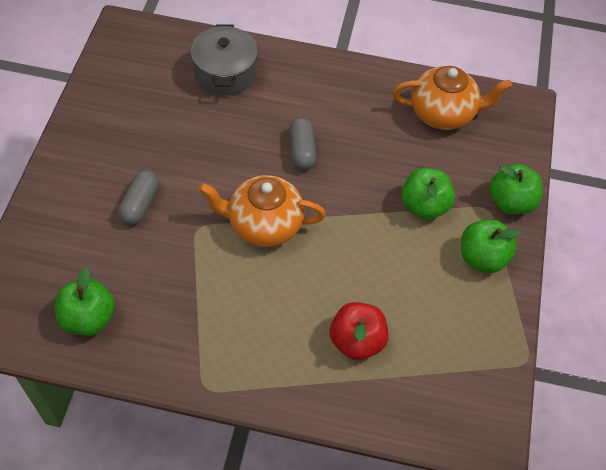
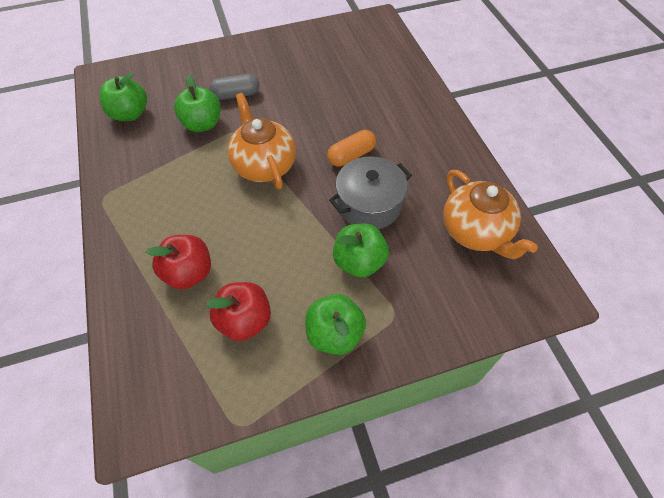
camera: 65 degrees right, 0 degrees up
grey pot [190,24,258,96] -> grey pot moved to [329,157,412,229]
grey capsule [289,117,317,170] -> orange capsule [327,130,376,167]
green apple [489,164,543,215] -> green apple moved to [174,74,221,132]
none -> red apple [206,282,271,341]

